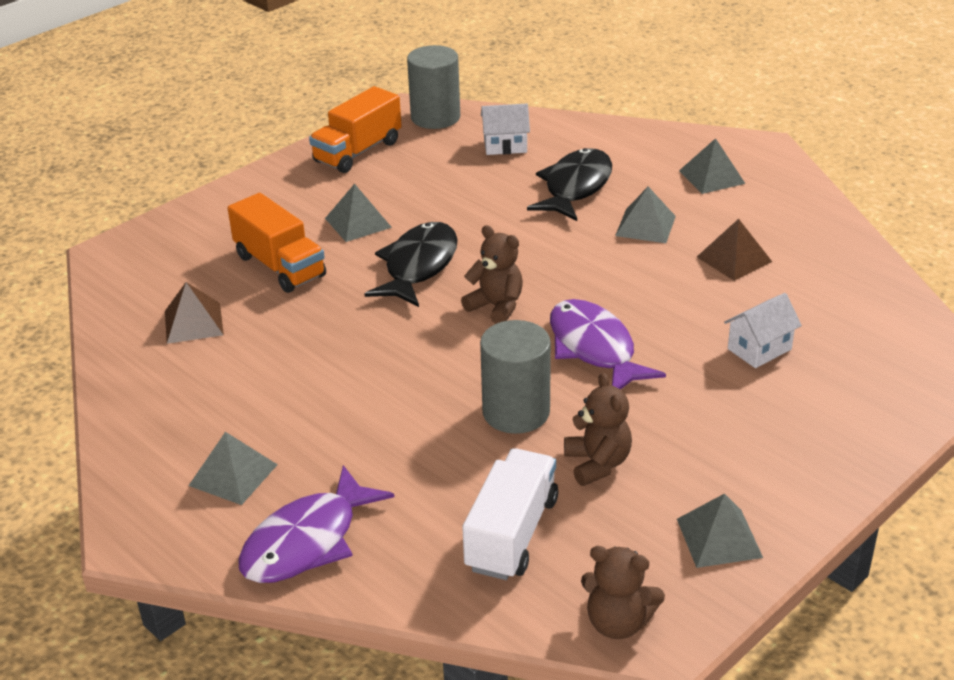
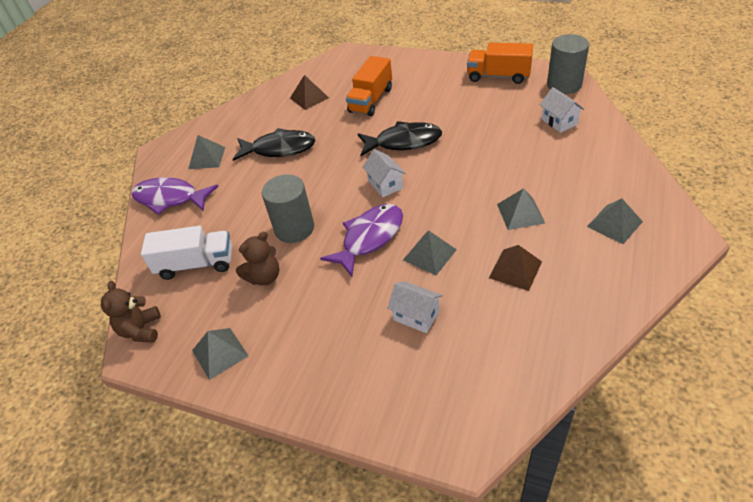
camera: 70 degrees right, 10 degrees up
grey pyramid [325,184,392,242] -> grey pyramid moved to [403,230,457,275]
brown teddy bear [461,225,523,324] -> white house [363,149,406,198]
black fish [527,148,612,221] -> black fish moved to [233,128,316,161]

